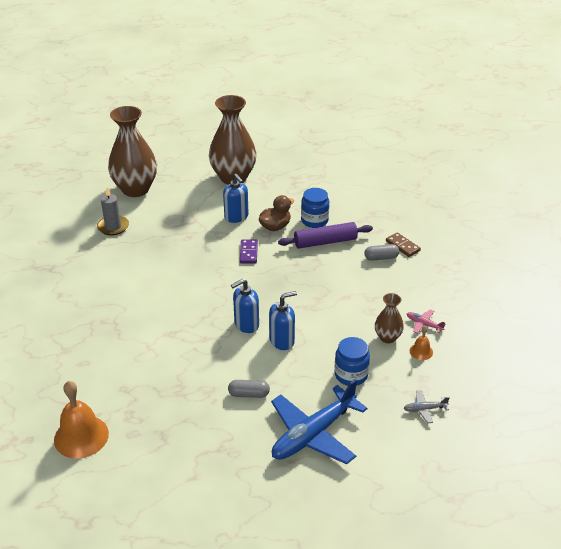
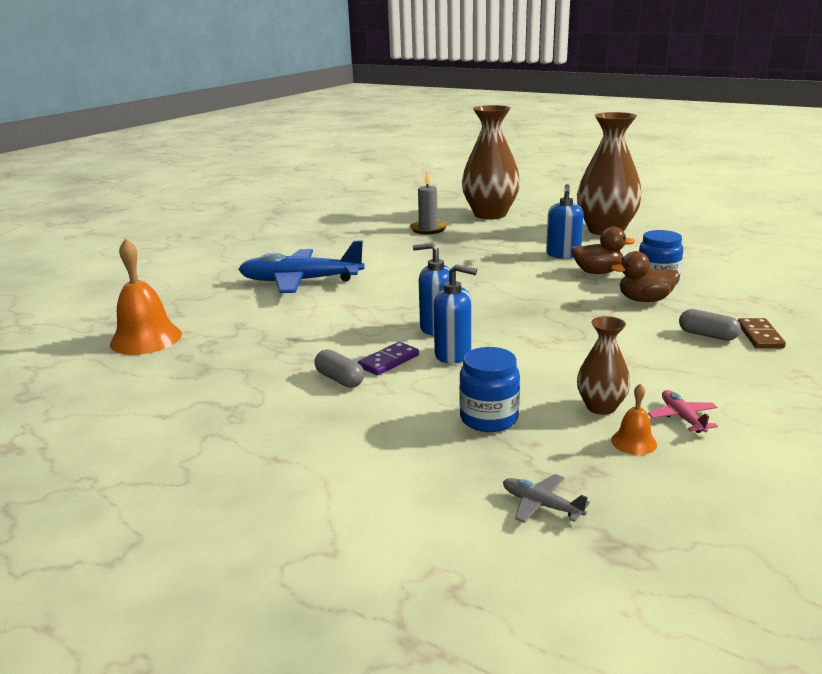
camera: 45 degrees right, 15 degrees down
purple domino [240,239,258,263] -> purple domino moved to [358,342,419,376]
blue plane [271,379,367,464] -> blue plane moved to [238,241,365,293]
purple rolling pin [278,222,373,249] -> brown duck [611,251,679,302]

